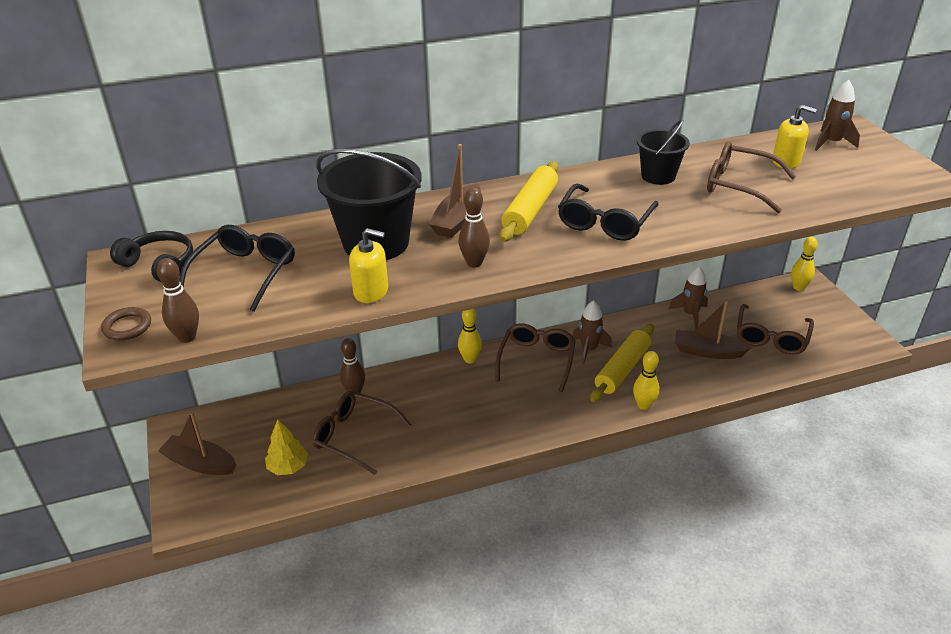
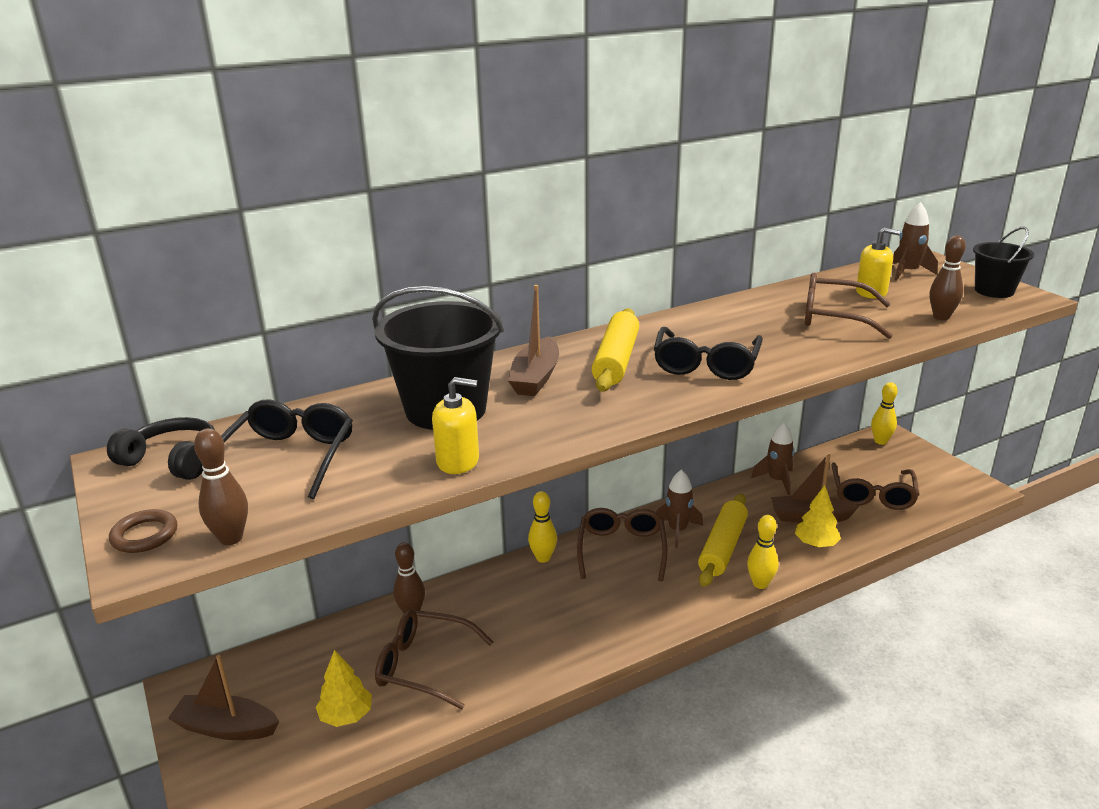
camera: 10 degrees left, 10 degrees down
brown bowling pin [459,188,490,268] -> brown bowling pin moved to [929,235,966,320]
black bucket [637,120,690,185] -> black bucket moved to [973,227,1034,298]
none -> yellow tree [795,485,841,547]

